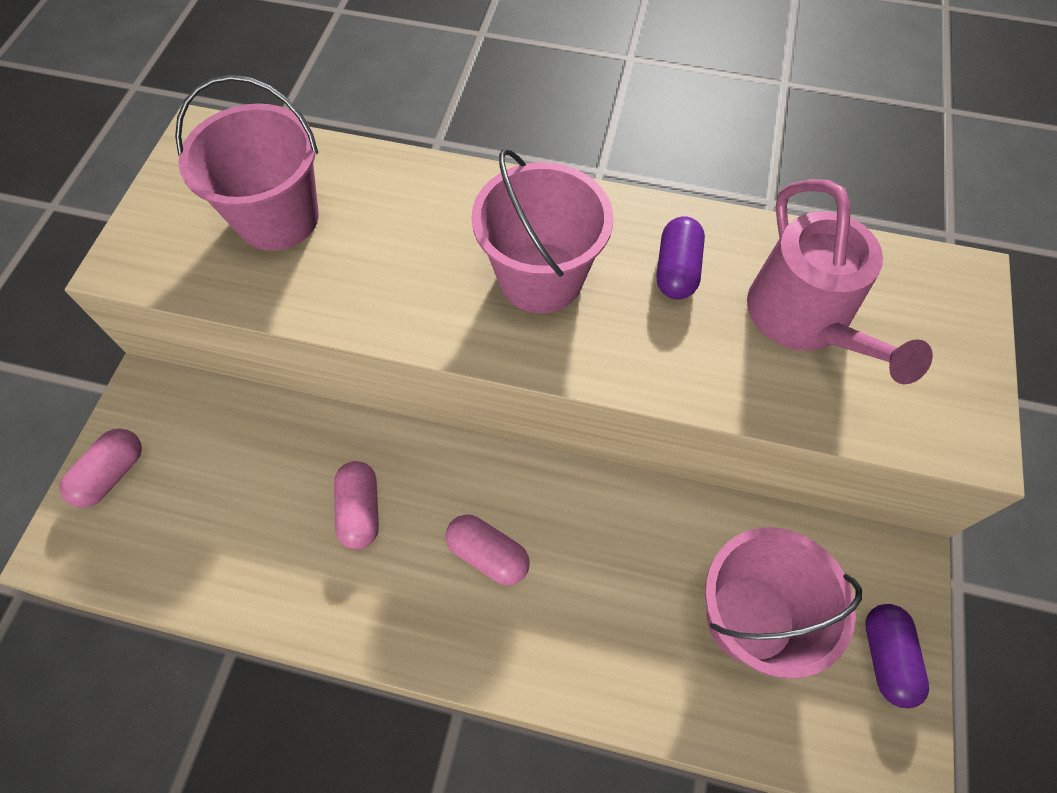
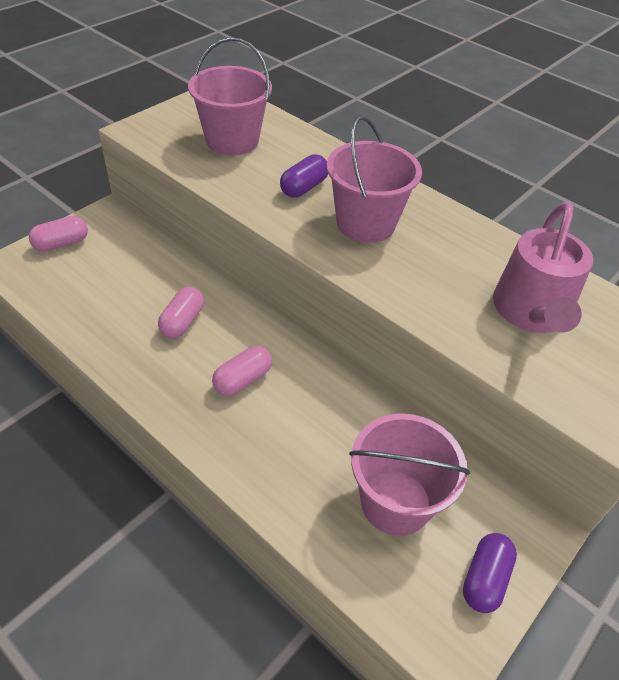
camera: 25 degrees right, 15 degrees down
pink capsule [445,515,530,585] -> pink capsule turned 75 degrees clockwise [212,346,272,396]
purple capsule [657,216,705,300] -> purple capsule moved to [280,154,328,197]

